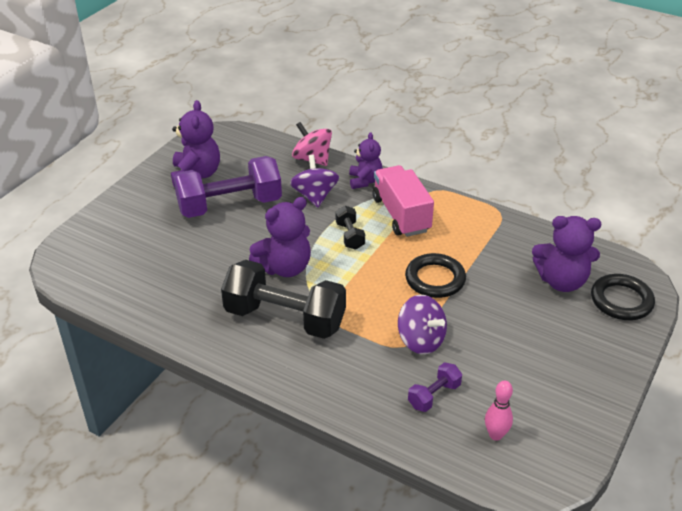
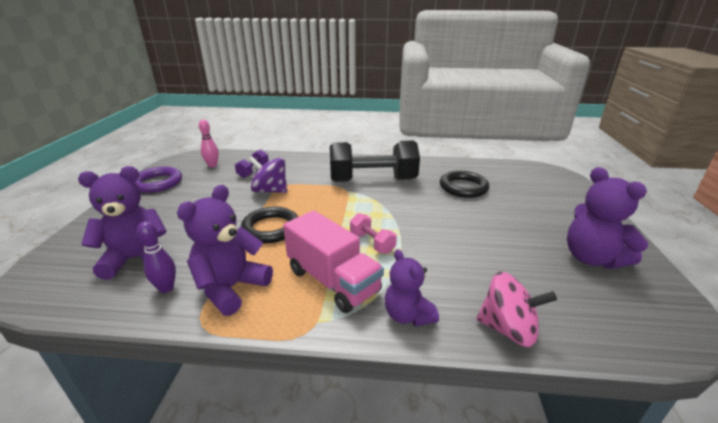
camera: 155 degrees right, 10 degrees down
purple dumbbell [173,156,282,218] -> none
purple teddy bear [249,197,311,277] -> purple teddy bear moved to [177,185,273,316]
purple spinning top [290,155,339,207] -> none
black dumbbell [335,206,365,250] -> pink dumbbell [350,213,397,254]
black ring [591,274,655,320] -> black ring moved to [440,171,489,198]
none -> purple ring [135,167,182,193]
none -> purple bowling pin [137,221,176,293]

